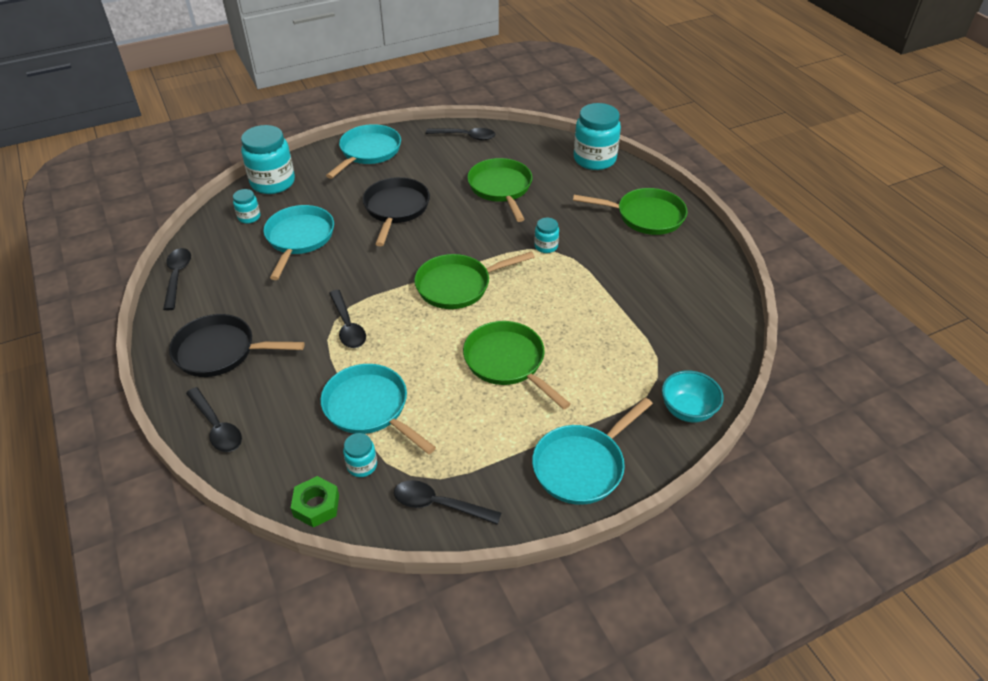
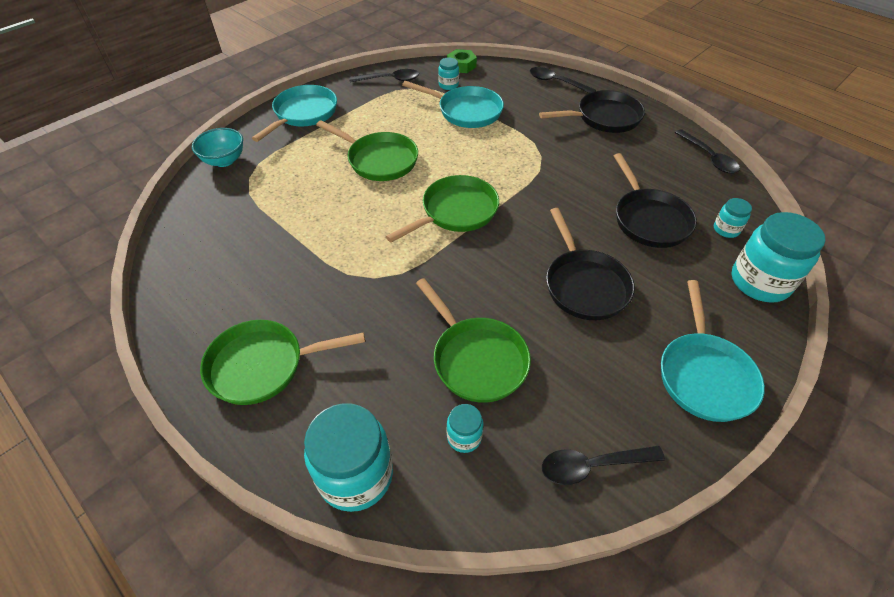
camera: 160 degrees right, 5 degrees up
turquoise pan [263,205,334,280] -> black pan [614,153,697,248]
black spoon [329,290,366,348] -> none
turquoise jar [534,218,559,253] -> turquoise jar moved to [447,404,484,453]

